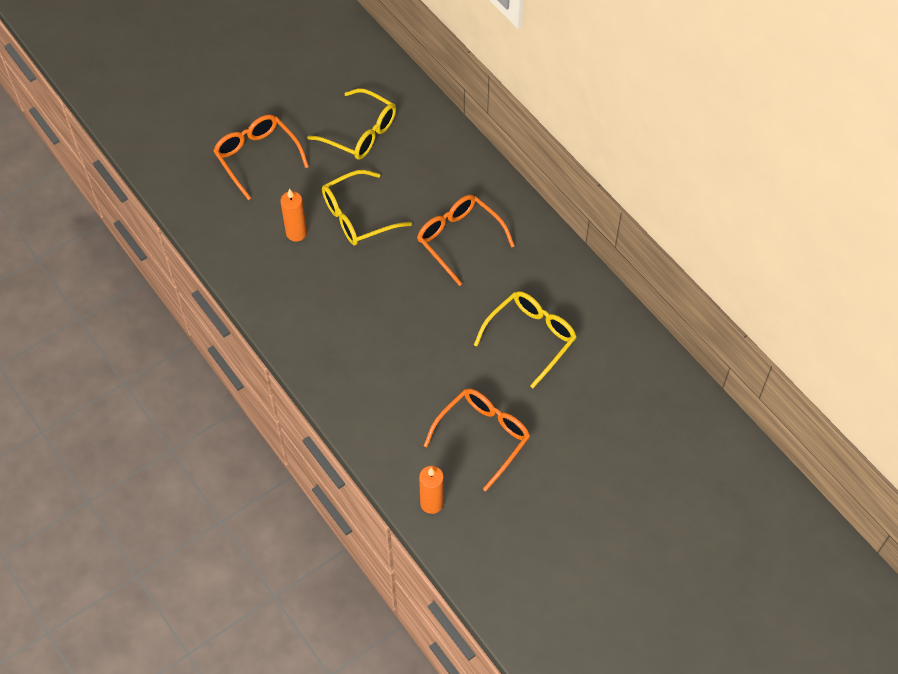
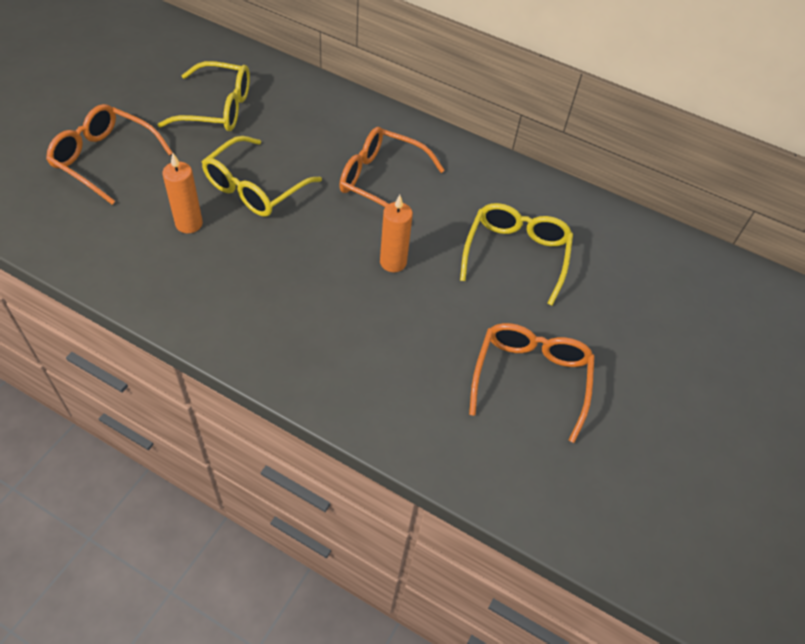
camera: 30 degrees left, 5 degrees down
orange candle [419,466,444,514] -> orange candle moved to [380,195,413,272]

